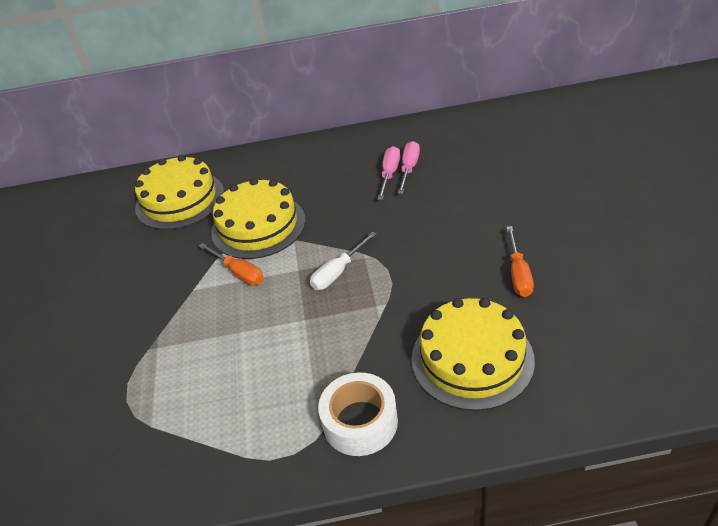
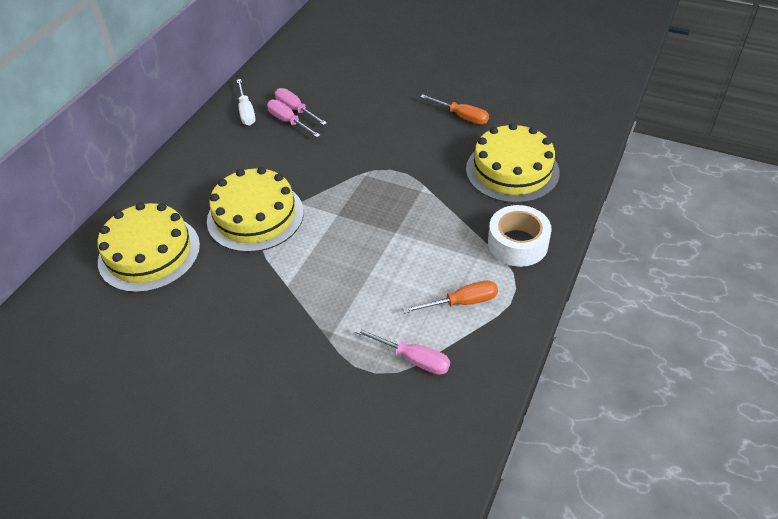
camera: 60 degrees left, 5 degrees up
orange screwdriver [199,243,264,286] -> orange screwdriver moved to [403,280,498,313]
white screwdriver [310,232,376,290] -> white screwdriver moved to [237,79,256,125]
none -> pink screwdriver [355,328,450,375]

